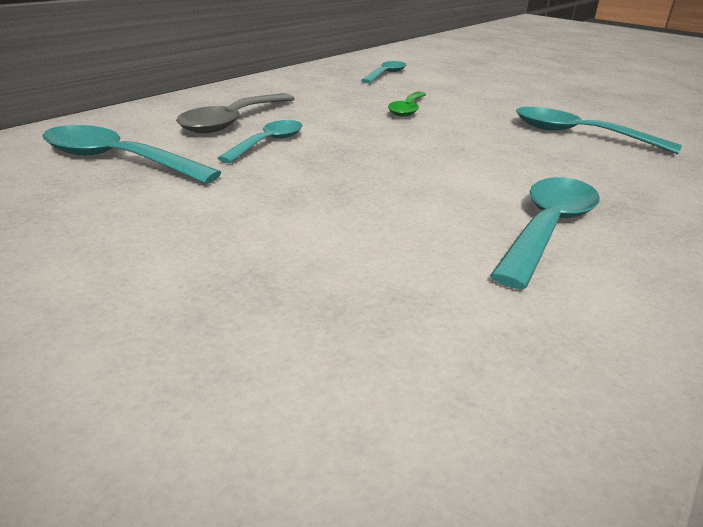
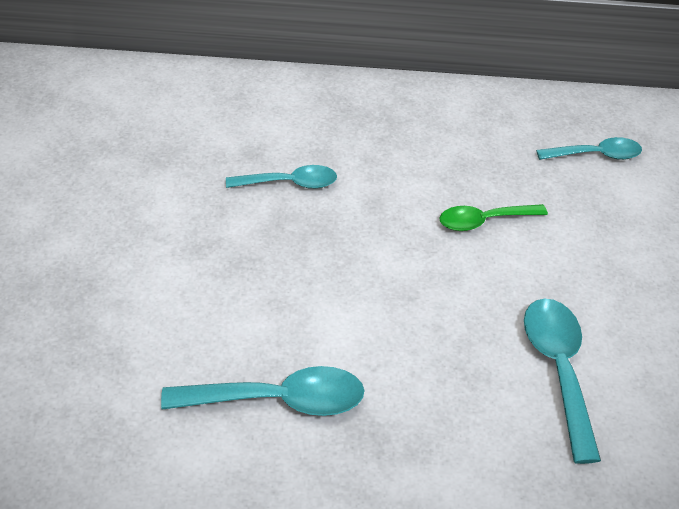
camera: 55 degrees right, 15 degrees up
turquoise spoon [42,125,221,184] -> none
grey spoon [176,93,295,133] -> none

